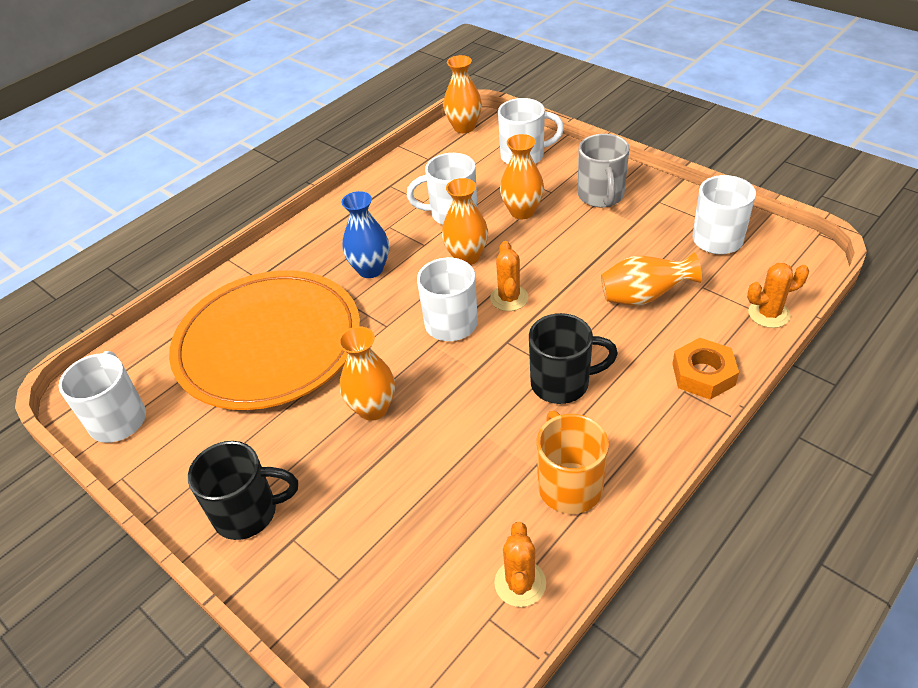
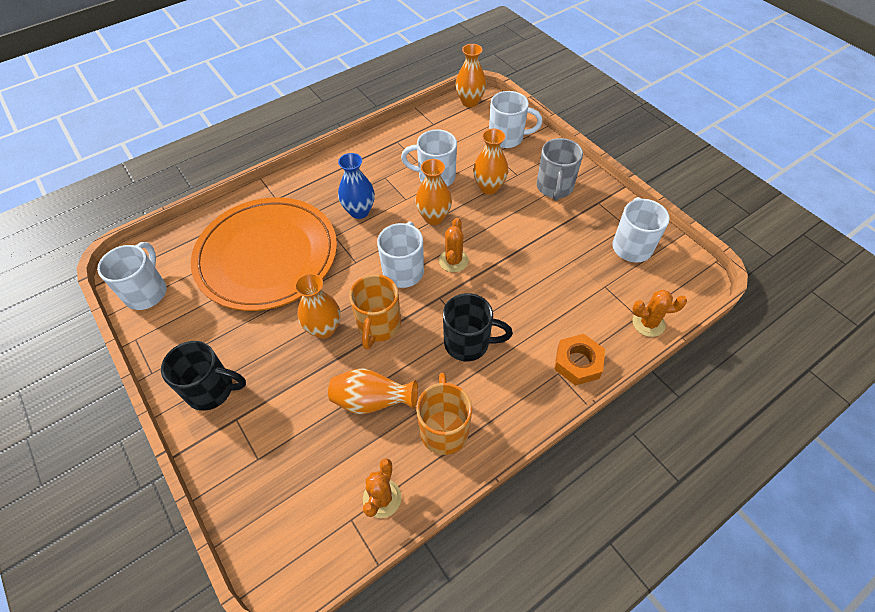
camera: 10 degrees right, 10 degrees up
orange vase [601,252,702,306] -> orange vase moved to [328,368,418,414]
none -> orange mug [349,274,401,350]

